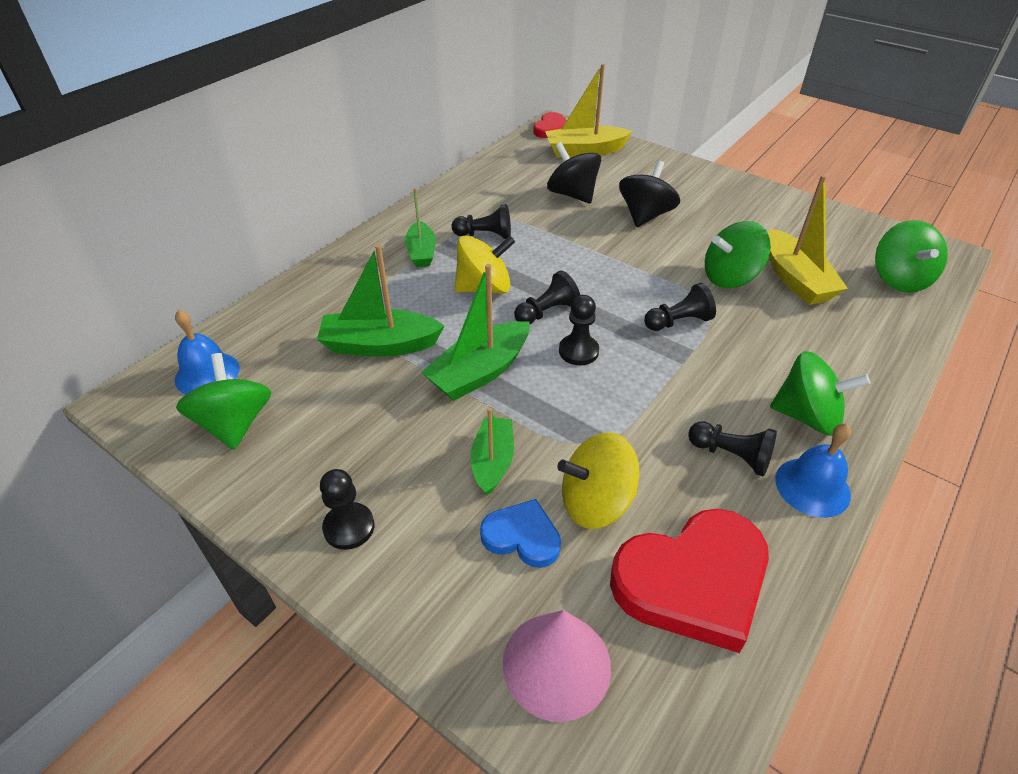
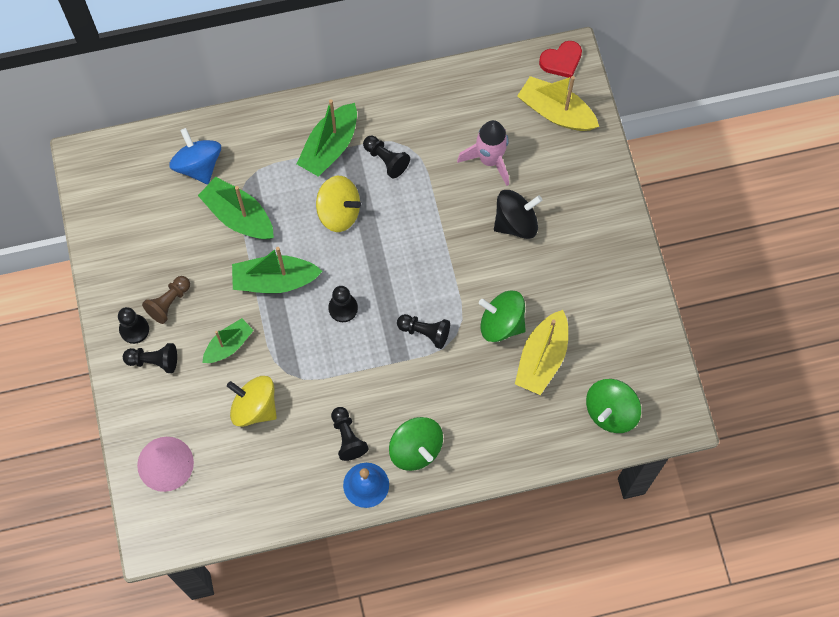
camera: 40 degrees right, 25 degrees up
blue bell [175,310,240,395] -> none
green spinning top [176,353,271,450] -> none
green boat [405,188,436,267] -> green boat [297,99,357,177], size x1.53
blue heart [480,499,561,568] -> none
black pawn [514,271,580,324] -> black pawn moved to [123,343,177,373]
black spinning top [547,142,601,204] -> pink rocket [457,120,509,186]
red heart [610,509,769,653] -> none
none -> brown pawn [142,276,190,324]
none -> blue spinning top [169,128,221,184]

